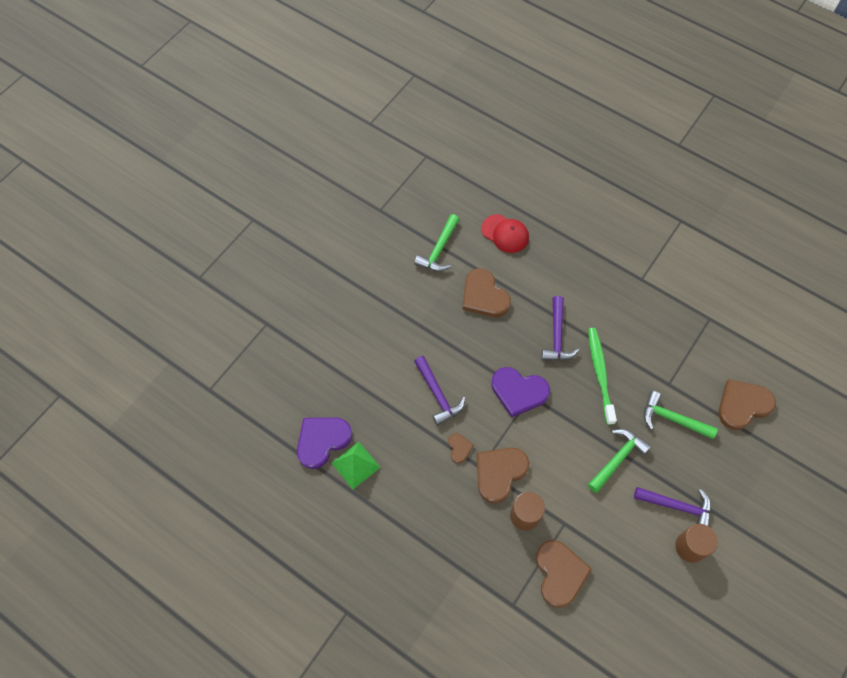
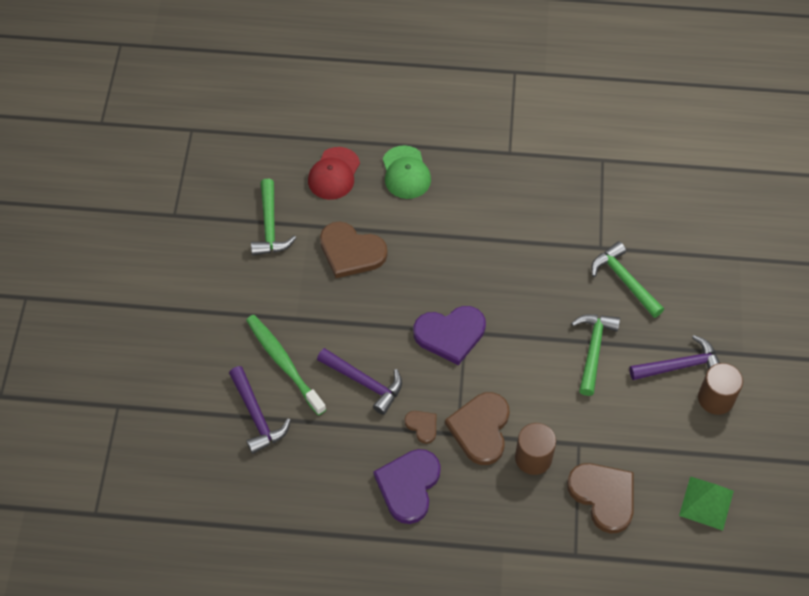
camera: 30 degrees left, 5 degrees down
purple heart [297,418,352,469] -> purple heart moved to [373,449,441,524]
green pyramid [332,442,381,489] -> green pyramid moved to [679,476,734,531]
red cap [481,214,529,253] -> red cap turned 105 degrees clockwise [308,147,360,200]
purple hammer [541,296,579,361] -> purple hammer moved to [229,366,291,454]
green toothbrush [588,328,617,425] -> green toothbrush moved to [246,315,326,416]
green hammer [644,391,718,439] -> green hammer turned 60 degrees clockwise [591,241,664,318]
brown heart [718,379,776,430] -> none
none -> green cap [383,145,431,199]

